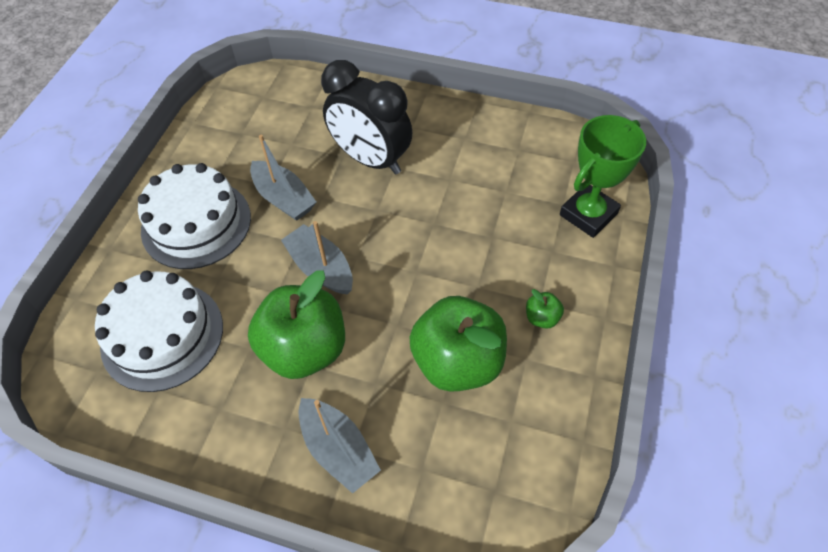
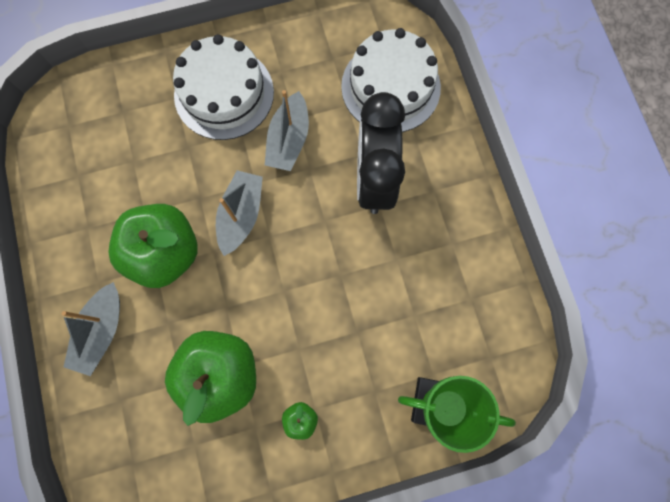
camera: 55 degrees right, 20 degrees up
white cake [95,271,223,392] -> white cake moved to [341,28,441,132]

